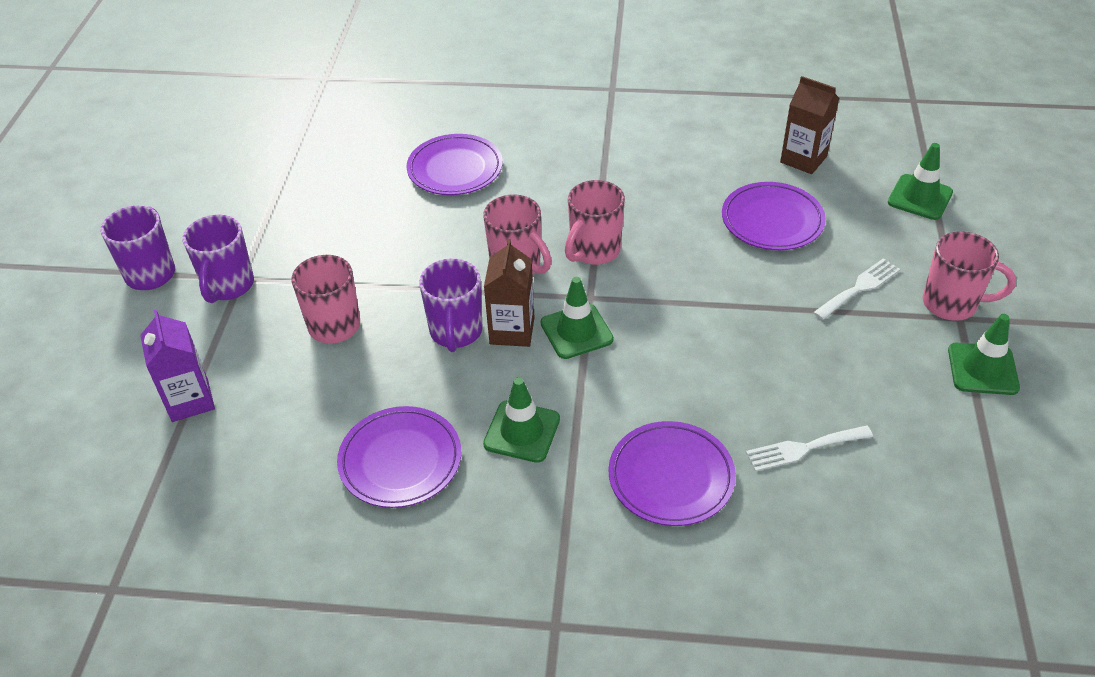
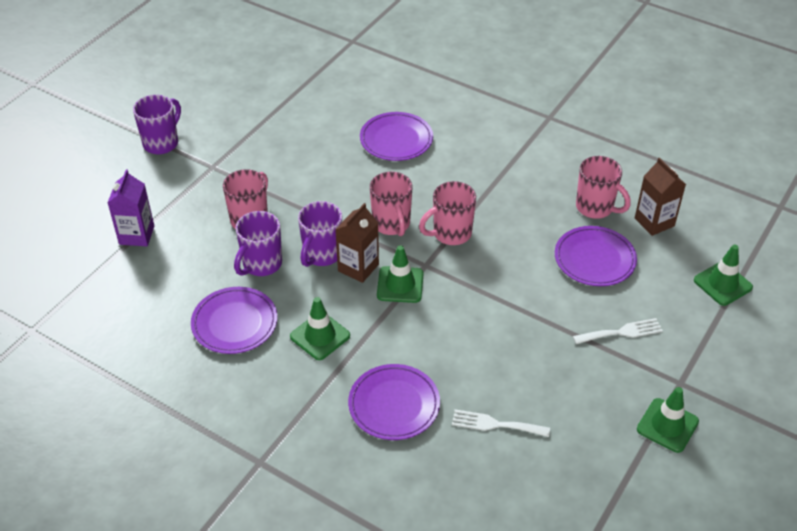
camera: 25 degrees right, 0 degrees up
purple mug [183,214,254,303] -> purple mug moved to [234,211,282,276]
pink mug [923,231,1016,321] -> pink mug moved to [576,156,631,219]

